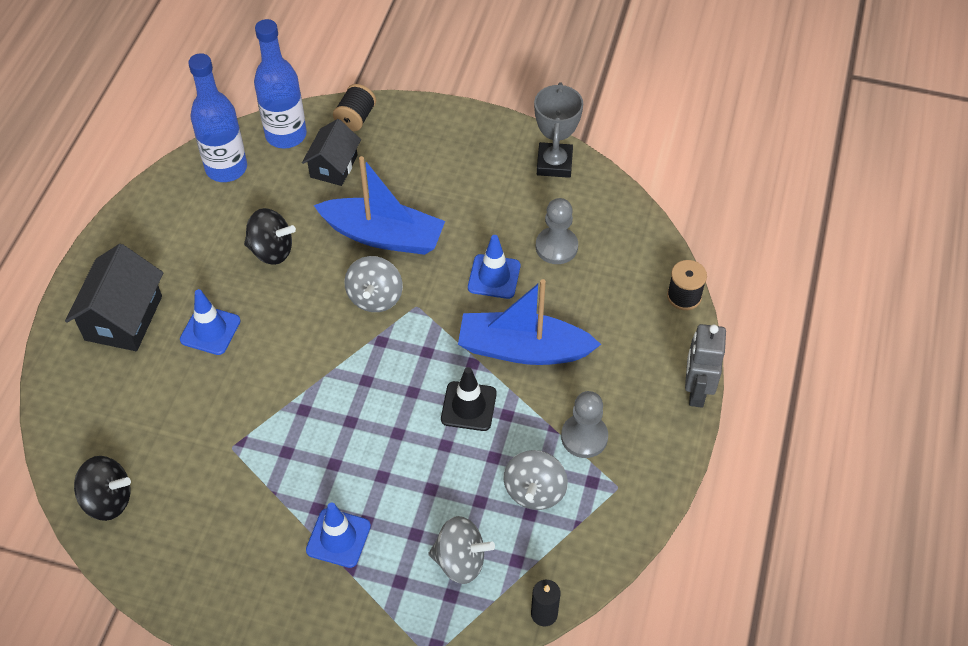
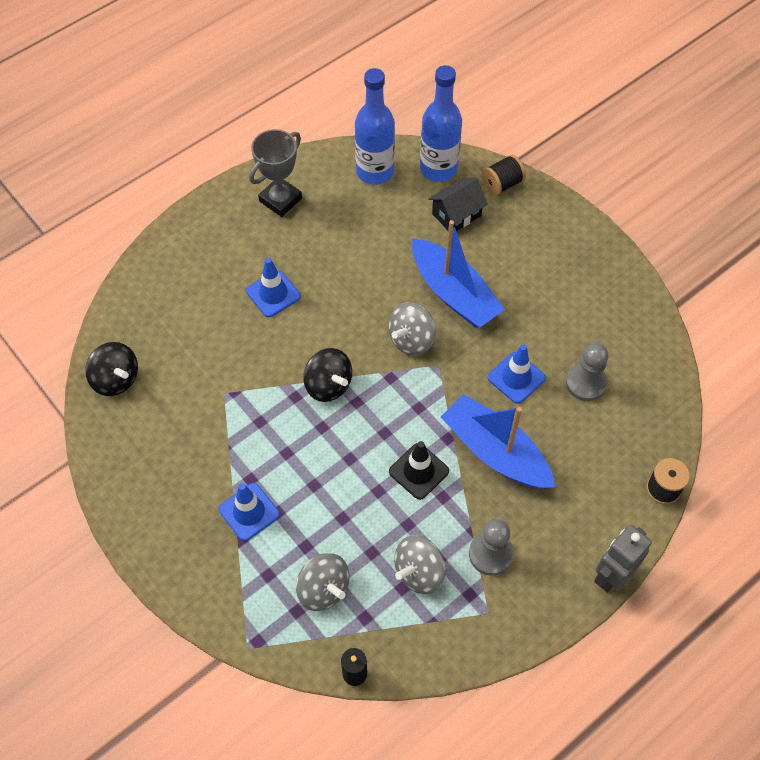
camera: 35 degrees right, 5 degrees up
black house [65,244,163,351] -> none
black spinning top [244,208,296,265] -> black spinning top moved to [303,348,352,402]
grey trophy [534,82,583,178] -> grey trophy moved to [249,129,302,217]

